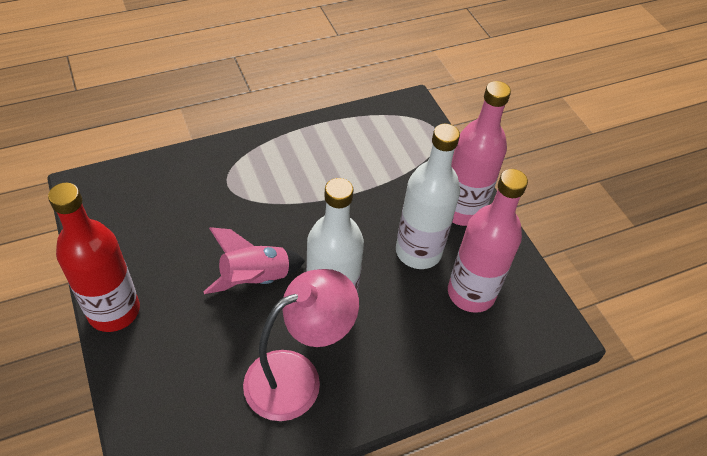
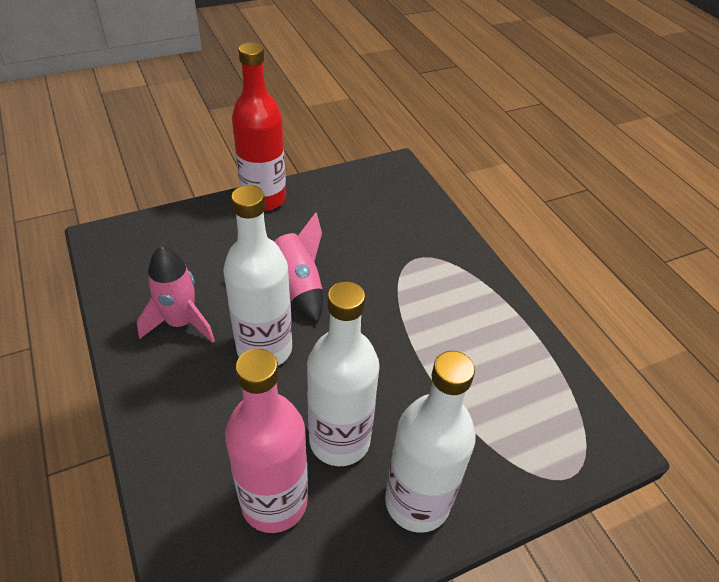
camera: 90 degrees right, 5 degrees down
pink lamp [243,269,359,421] -> pink rocket [137,246,215,343]
pink bottle [451,81,511,226] -> white bottle [385,351,476,533]

